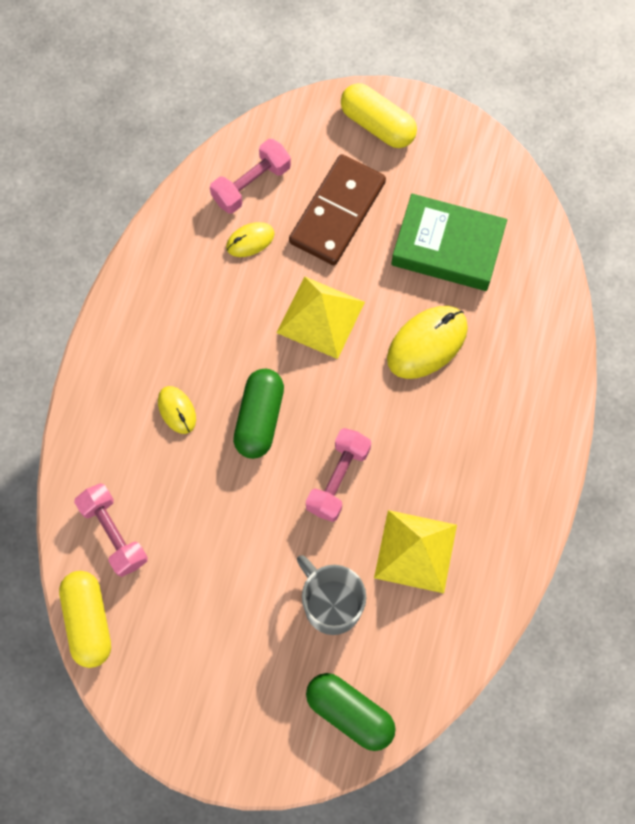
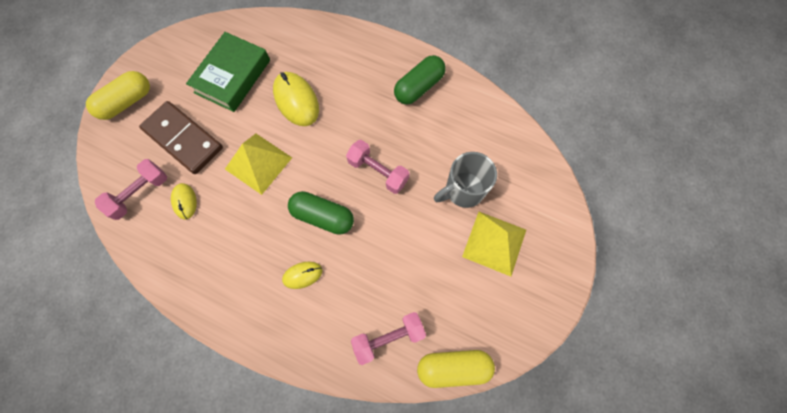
camera: 80 degrees left, 0 degrees up
pink dumbbell [210,139,291,214] -> pink dumbbell turned 75 degrees clockwise [95,159,167,220]
green capsule [306,673,396,751] -> green capsule moved to [394,55,445,105]
yellow pyramid [374,510,457,593] -> yellow pyramid moved to [462,212,526,276]

